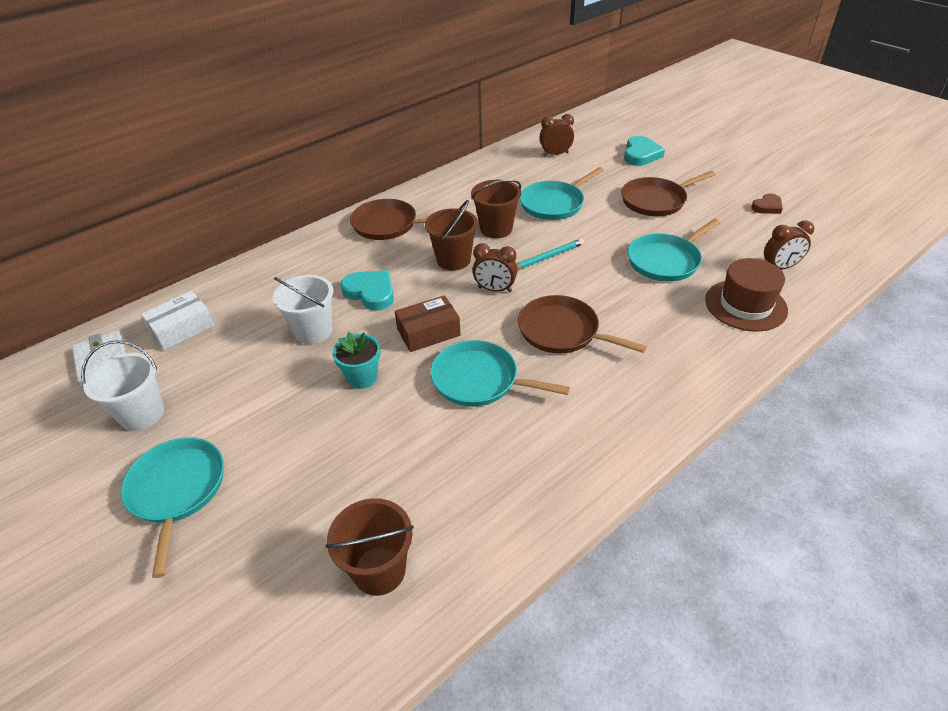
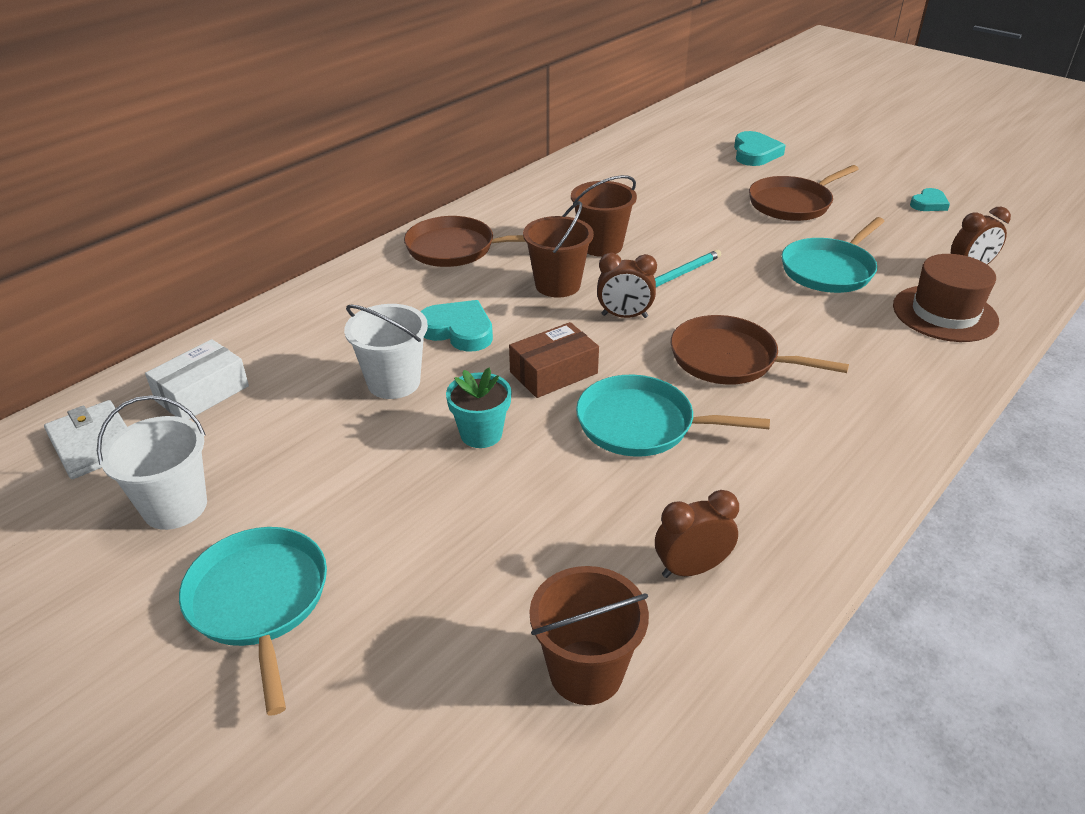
camera: 10 degrees left, 5 degrees down
turquoise pan [520,167,604,220] -> none
brown clock [539,114,574,156] -> brown clock moved to [655,490,739,578]
brown heart [751,194,783,214] -> turquoise heart [910,188,950,211]

